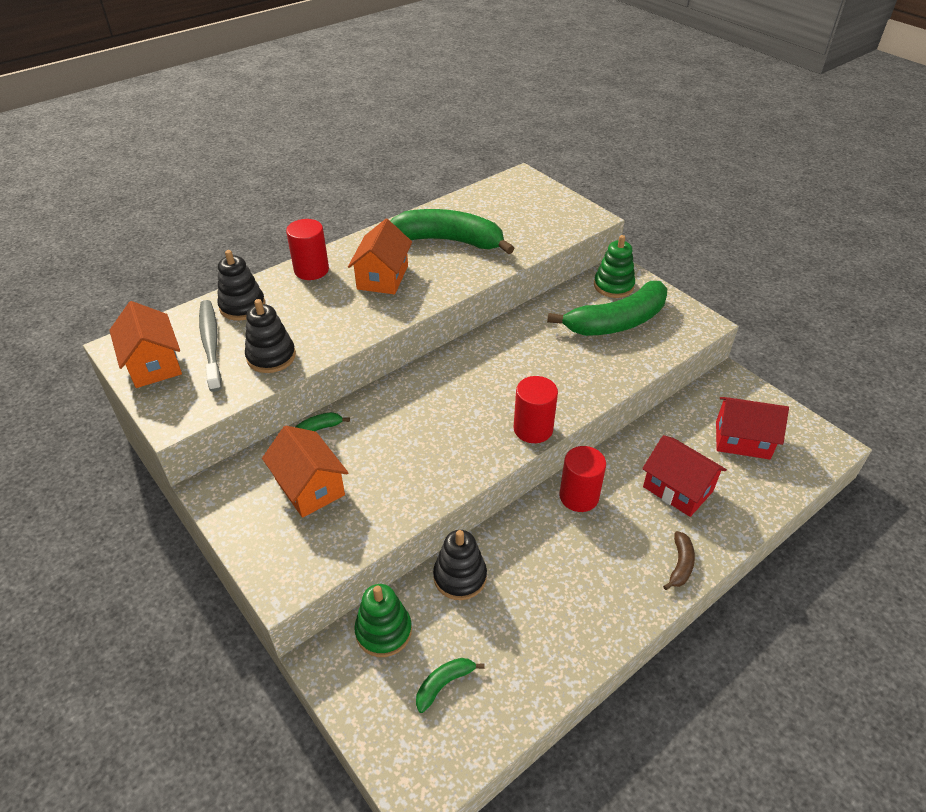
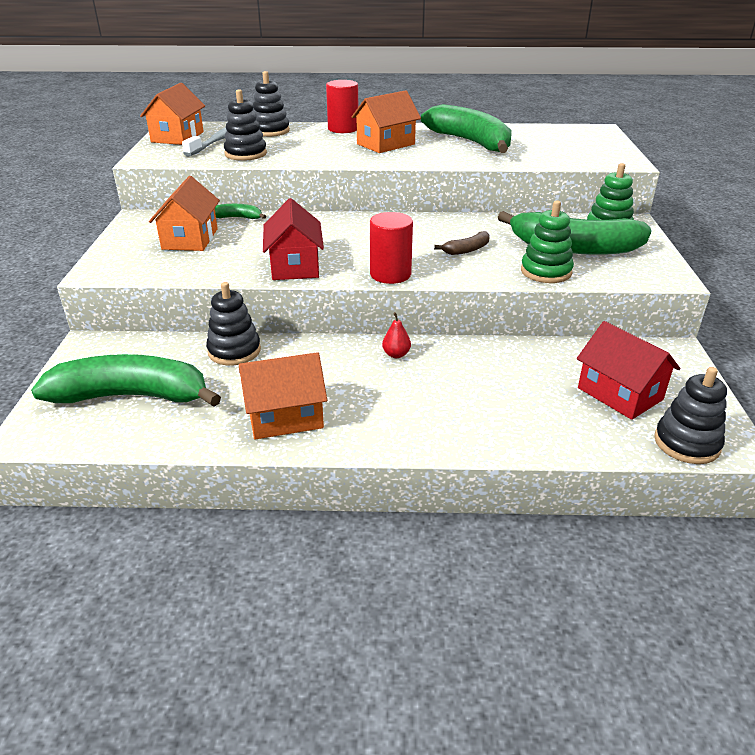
camera: 40 degrees right, 10 degrees down
green stacking toy [354,584,412,657] -> green stacking toy moved to [521,201,574,283]
green banana [416,658,485,713] -> green banana [31,354,221,407], size x2.35
red cylinder [559,446,606,512] -> red pear [382,312,411,358]
red house [642,435,727,517] -> red house moved to [263,198,324,280]
brown banana [663,531,695,590] -> brown banana moved to [434,231,490,255]
none -> orange house [239,352,327,439]
none -> black stacking toy [654,367,727,464]

